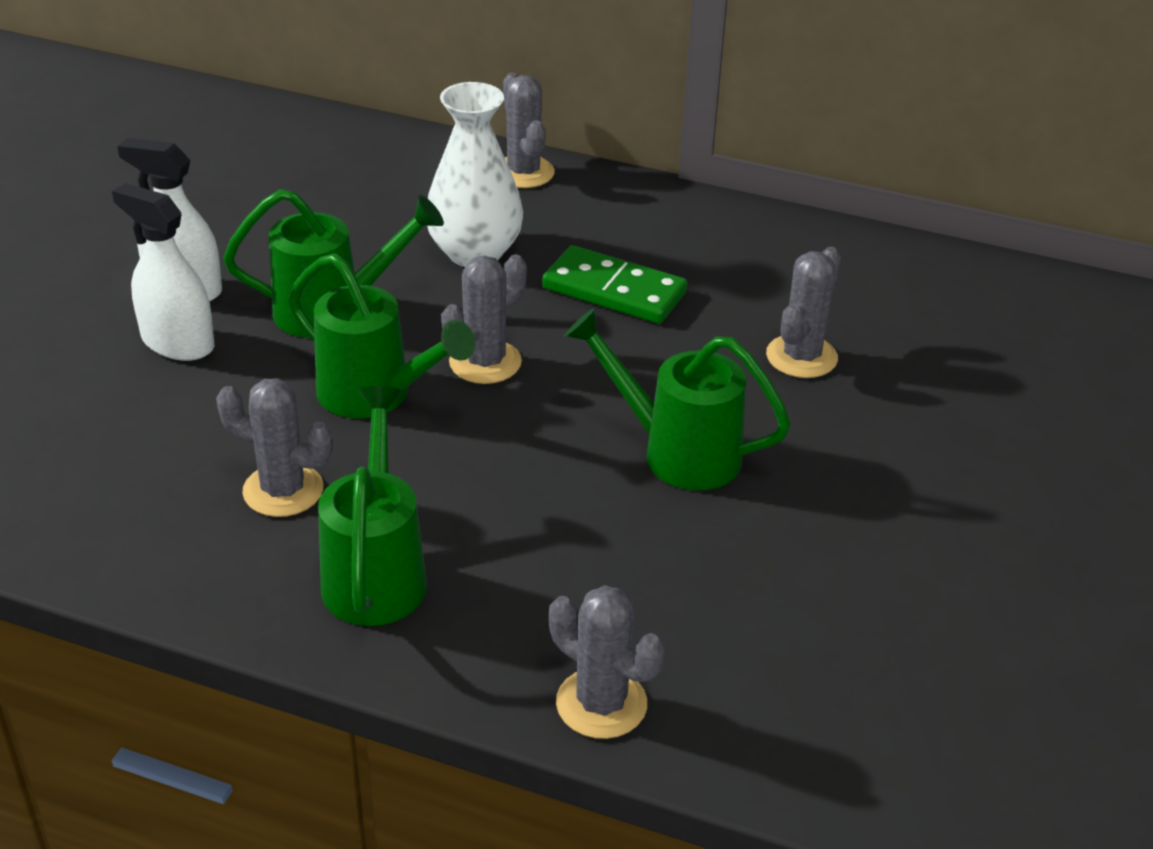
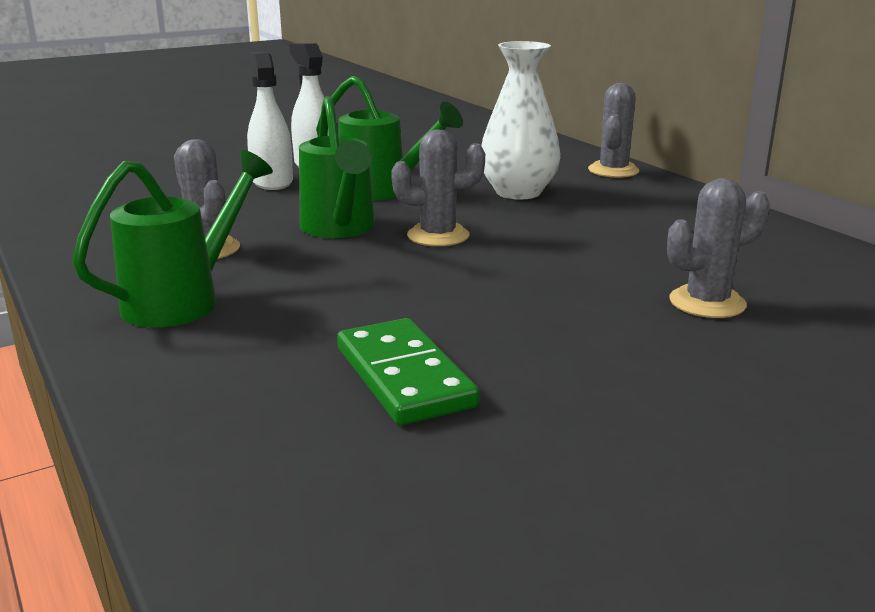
camera: 40 degrees right, 15 degrees down
green domino [542,245,687,324] -> green domino moved to [337,318,480,425]
grey cactus [549,585,665,739] -> none
green watering can [564,308,791,491] -> none

